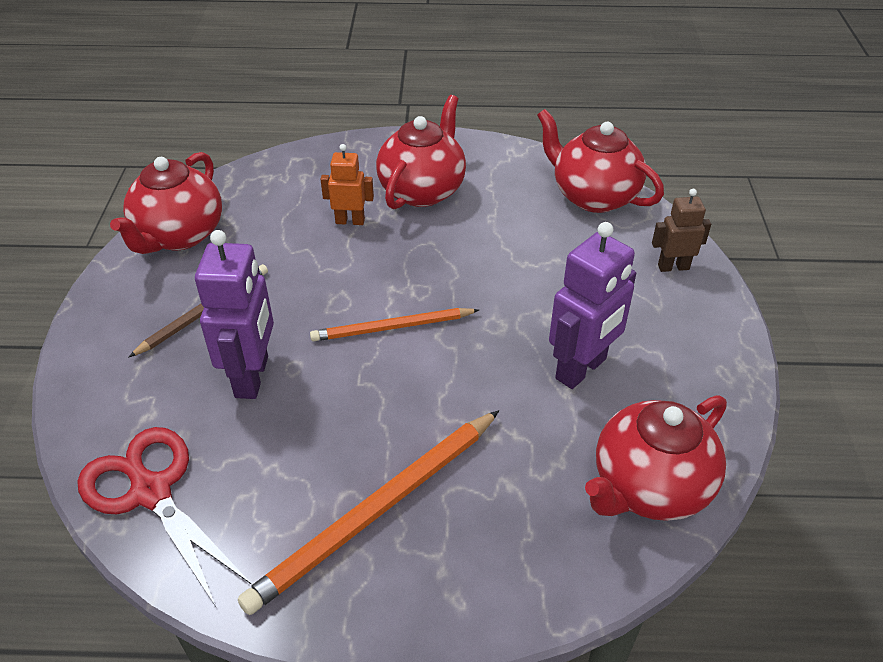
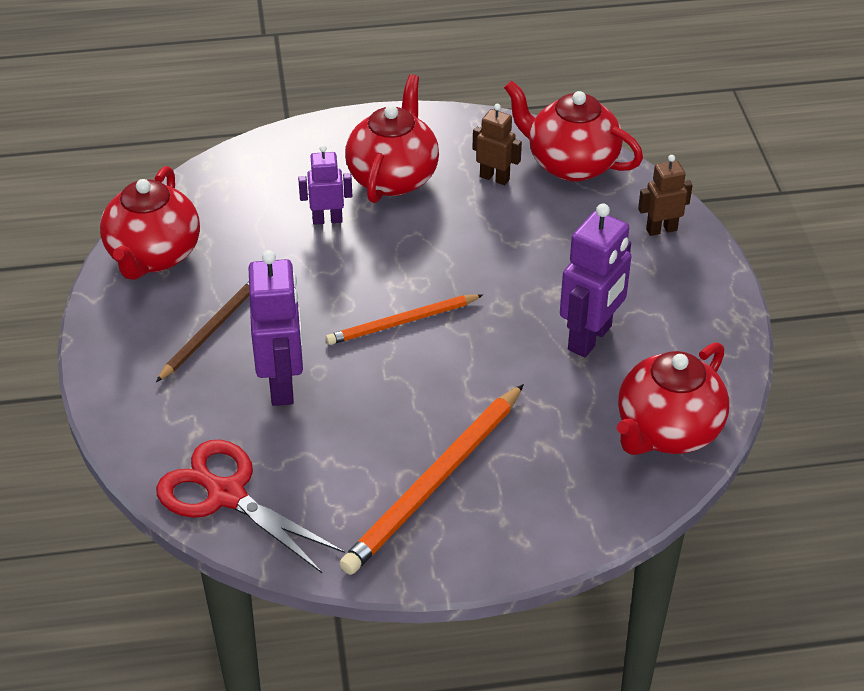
camera: 10 degrees left, 0 degrees up
orange robot [321,144,374,225] -> purple robot [298,145,352,225]
none -> brown robot [473,104,522,185]

